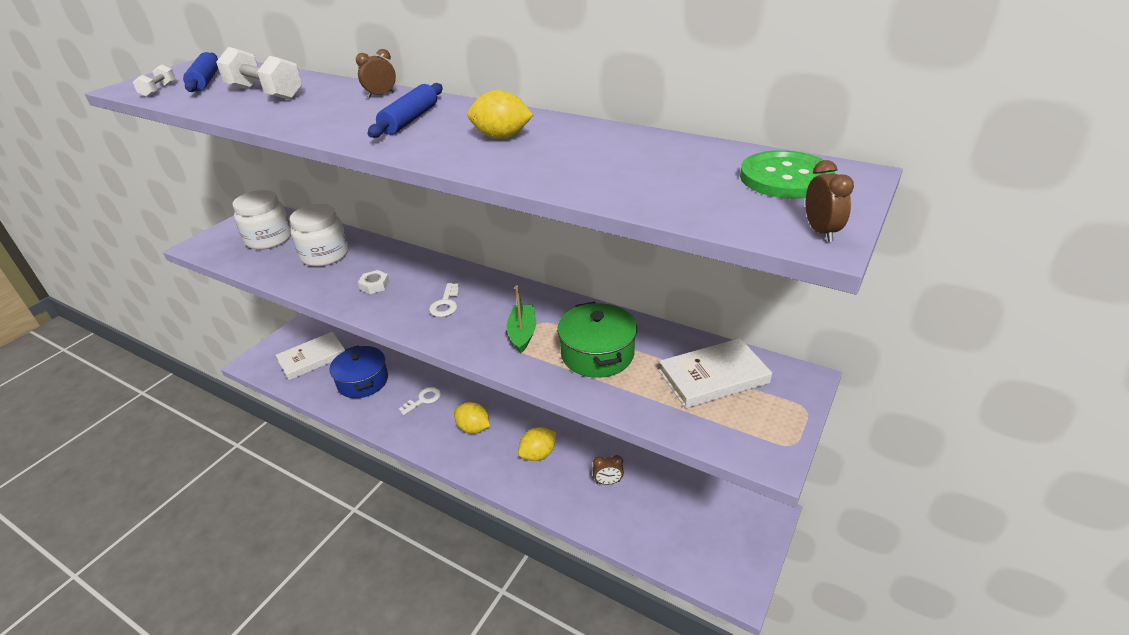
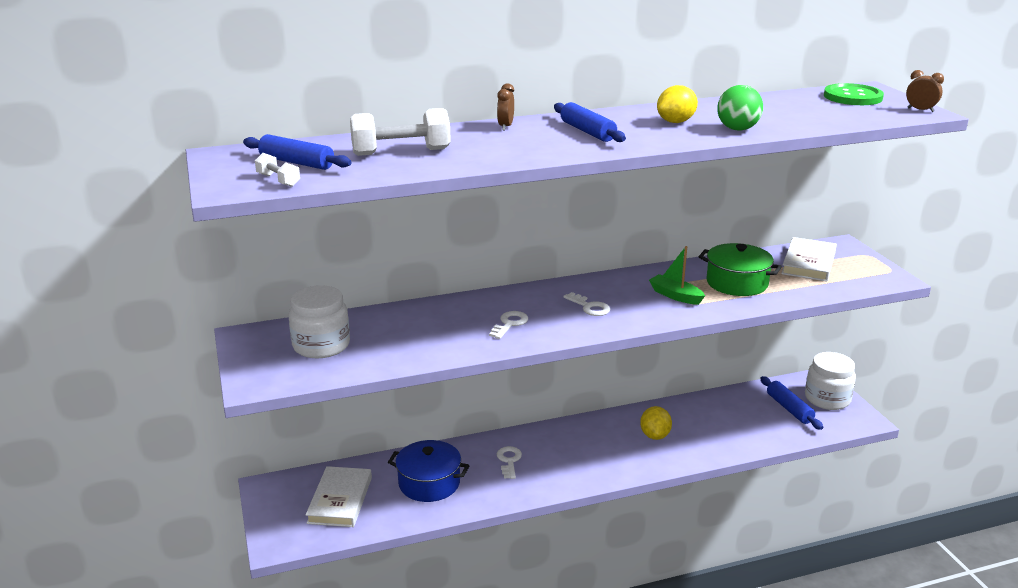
camera: 50 degrees left, 10 degrees down
white jar [290,204,349,267] -> white jar moved to [805,352,856,410]
white nut [358,270,390,294] -> white key [489,311,528,339]
yellow lemon [454,402,490,434] -> none
brown clock [592,455,624,485] -> none
none -> green ball [717,85,763,131]
none -> blue rolling pin [760,376,823,430]

